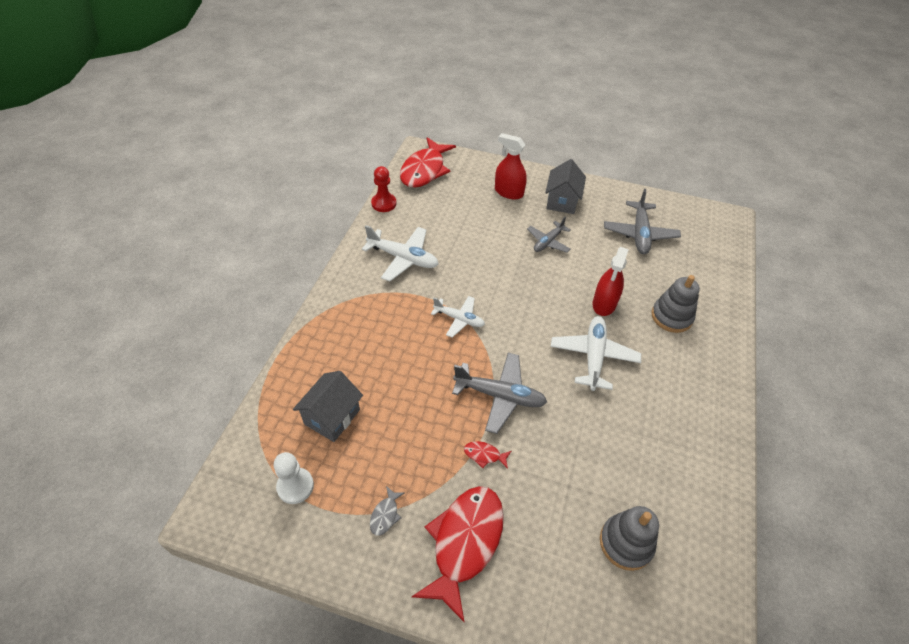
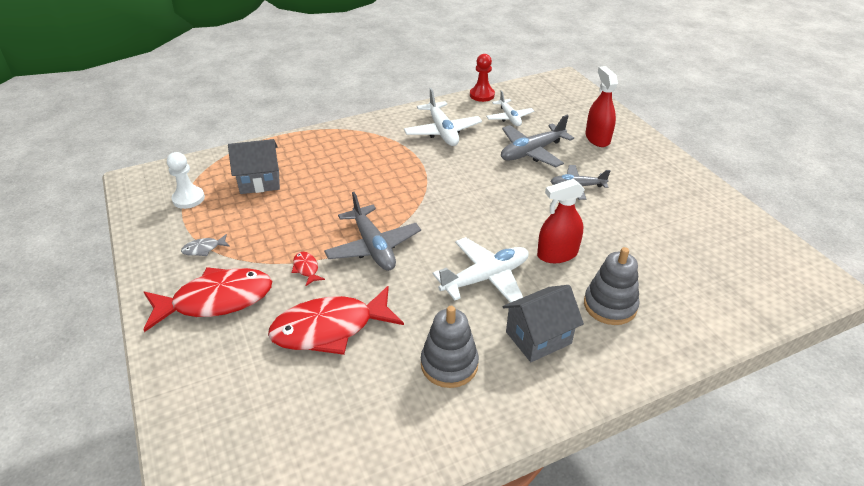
camera: 50 degrees right, 10 degrees down
red fish [400,137,456,188] -> red fish moved to [268,286,404,355]
white plane [431,296,485,338] -> white plane moved to [486,90,534,126]
grey house [545,159,586,214] -> grey house moved to [502,285,584,362]
grey stacking toy [600,506,659,571] -> grey stacking toy moved to [421,306,479,388]
grey plane [604,189,681,254] -> grey plane moved to [501,115,574,167]

